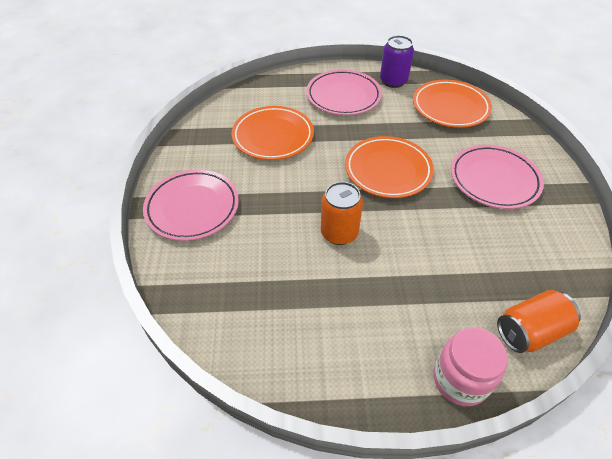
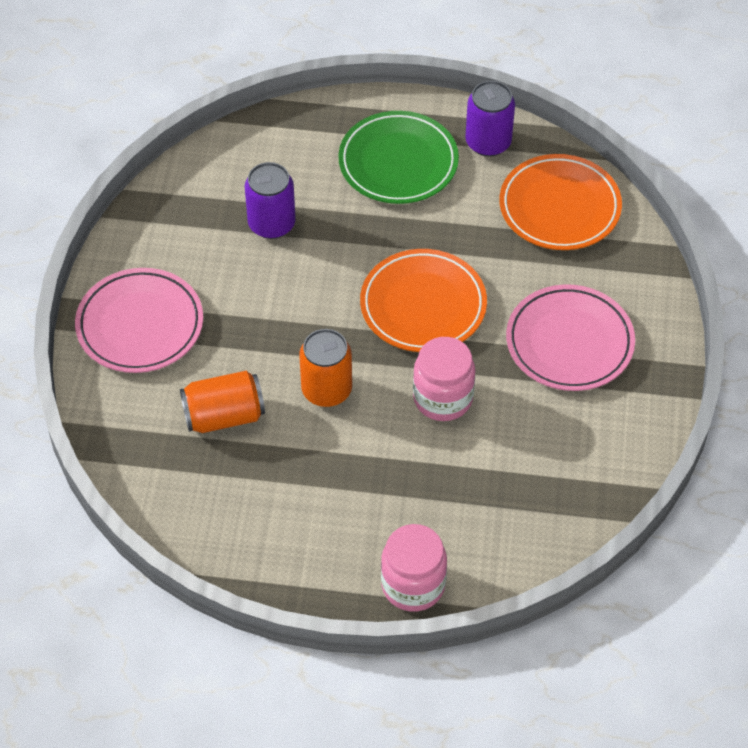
camera: 10 degrees right, 5 degrees up
orange plate [231,106,314,160] -> purple can [245,162,296,239]
pink plate [306,69,382,115] -> green plate [338,111,459,204]
orange can [497,290,581,353] -> orange can moved to [180,371,265,433]
none -> pink jar [413,337,475,421]

